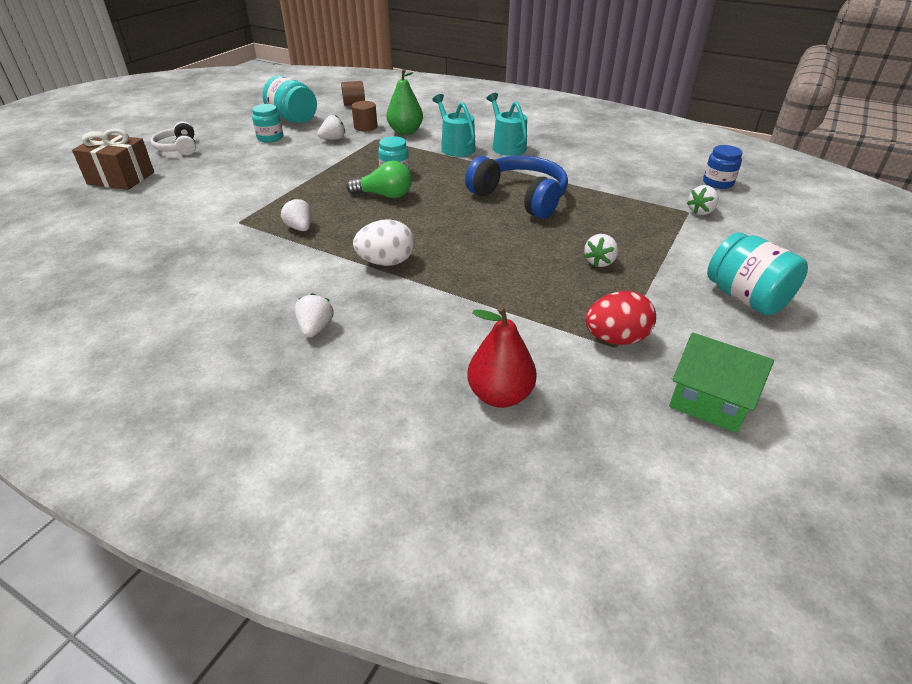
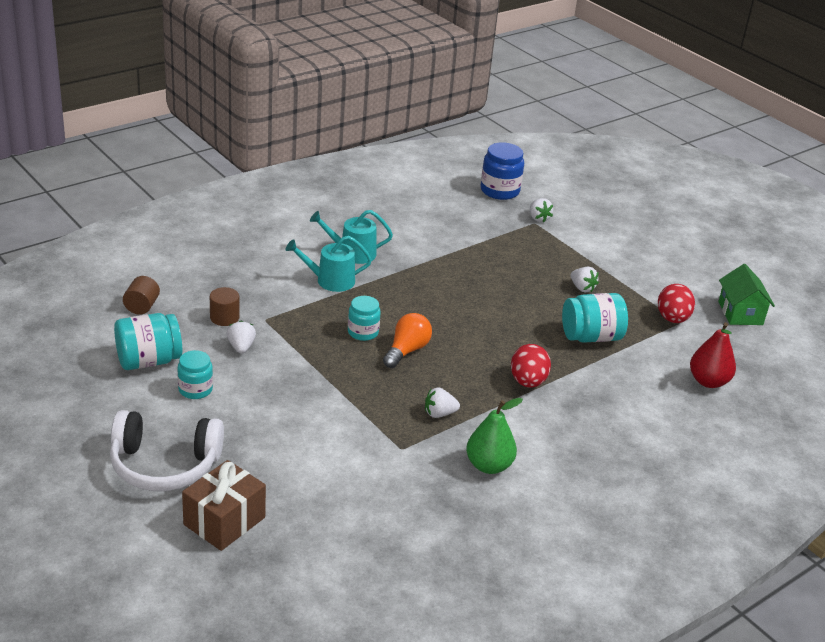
camera: 70 degrees left, 5 degrees down
white headphones [150,121,196,155] -> white headphones [110,410,224,491], size x1.71
white strawberry [295,293,334,338] -> none
green light bulb [346,160,412,198] -> orange light bulb [383,313,432,368]
white egg [353,219,414,266] -> red egg [511,344,551,388]
green pear [386,69,423,135] -> green pear moved to [466,398,523,474]
blue headphones [465,156,568,219] -> none
green house [669,332,774,433] -> green house turned 60 degrees counterclockwise [718,264,775,325]
blue jar [703,145,742,189] -> blue jar [480,142,524,200], size x1.54
turquoise jar [707,232,808,315] -> turquoise jar moved to [562,293,628,343]

